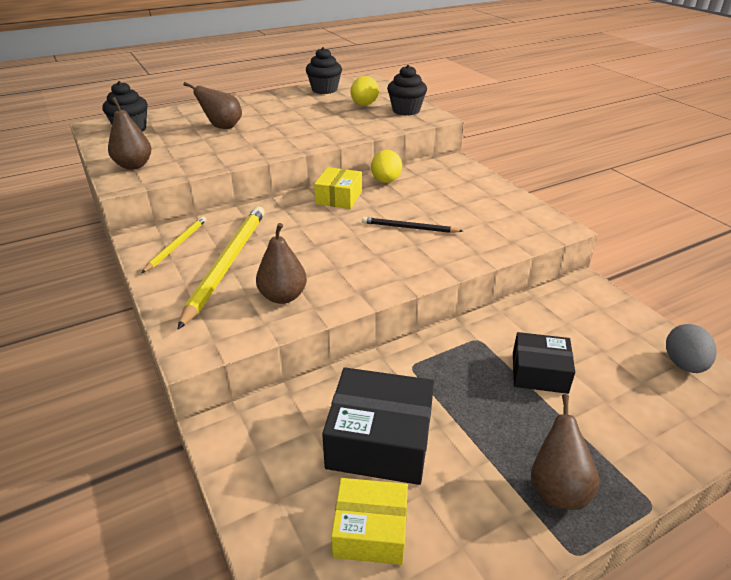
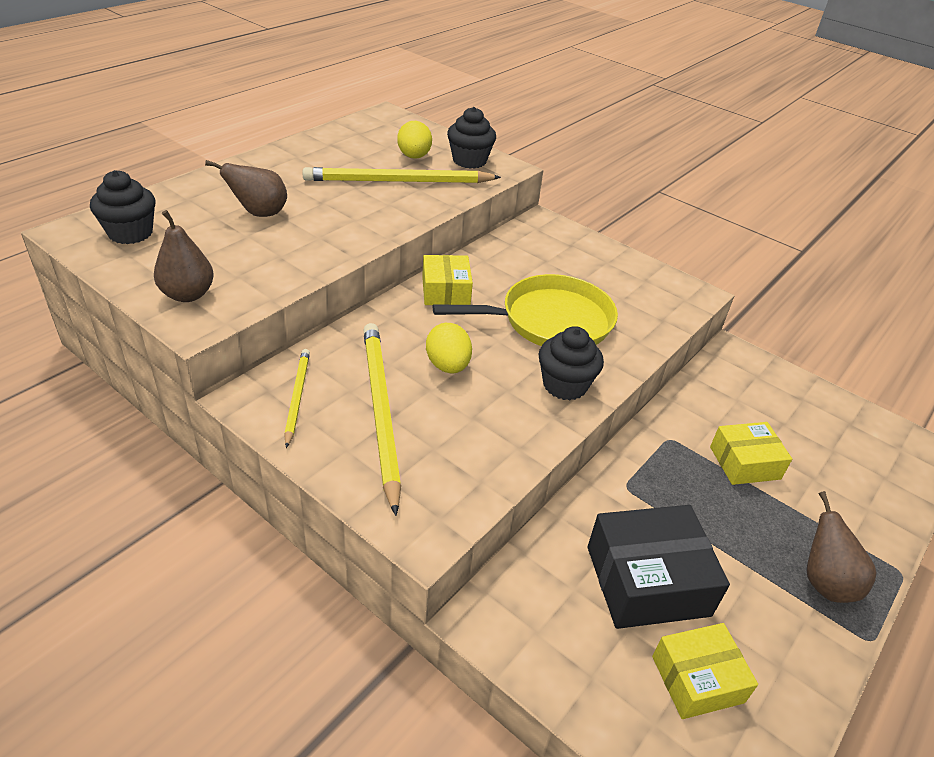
camera: 25 degrees left, 5 degrees up
brown pear [256,223,307,304] -> none
black cupcake [306,47,342,94] -> black cupcake moved to [539,326,604,400]
black pencil [362,217,462,233] -> yellow pan [433,274,618,346]
yellow egg [371,150,402,183] -> yellow egg moved to [426,323,472,373]
black box [513,332,575,394] -> yellow box [710,422,792,485]
grey egg [666,324,717,373] -> none
none -> yellow pencil [303,167,501,183]

